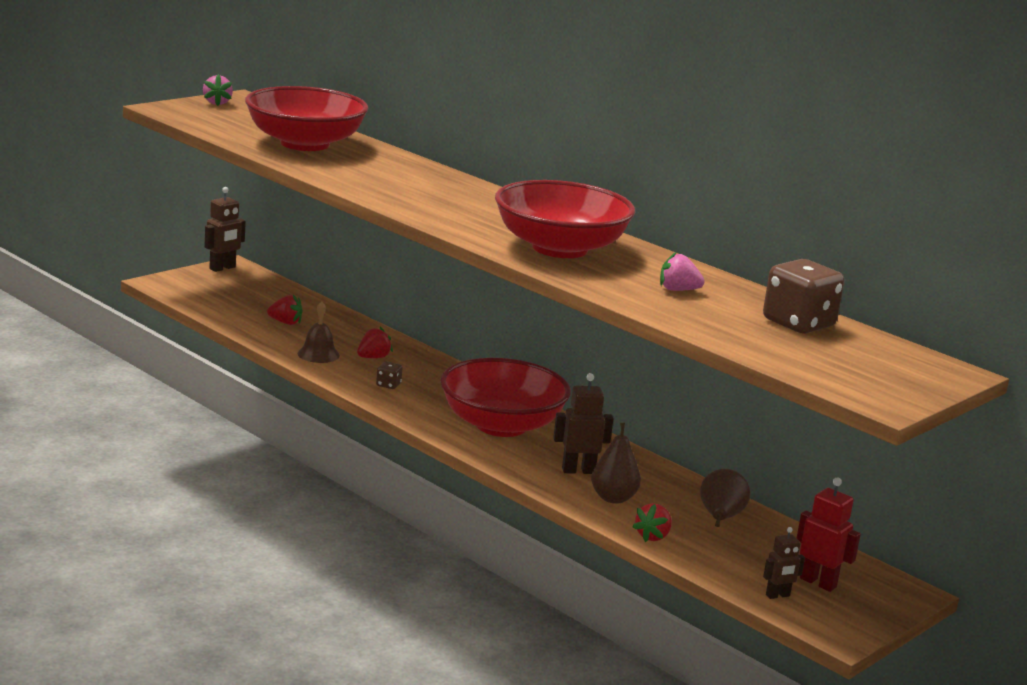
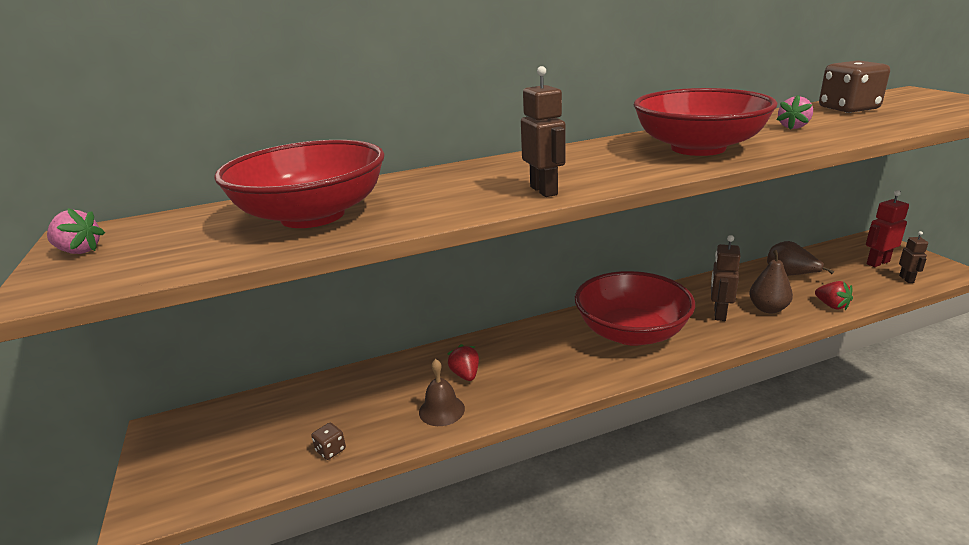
camera: 60 degrees left, 5 degrees up
brown robot [204,187,246,272] -> brown robot moved to [521,66,565,197]
red strawberry [267,295,303,325] -> none
brown dice [376,361,403,389] -> brown dice moved to [311,423,346,460]

